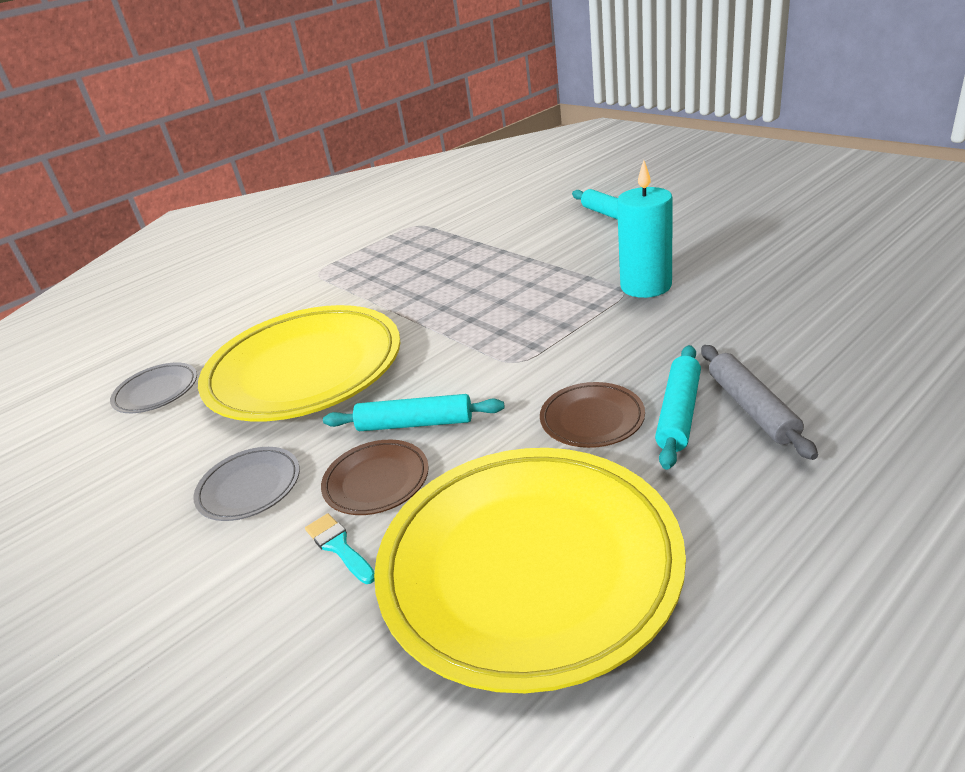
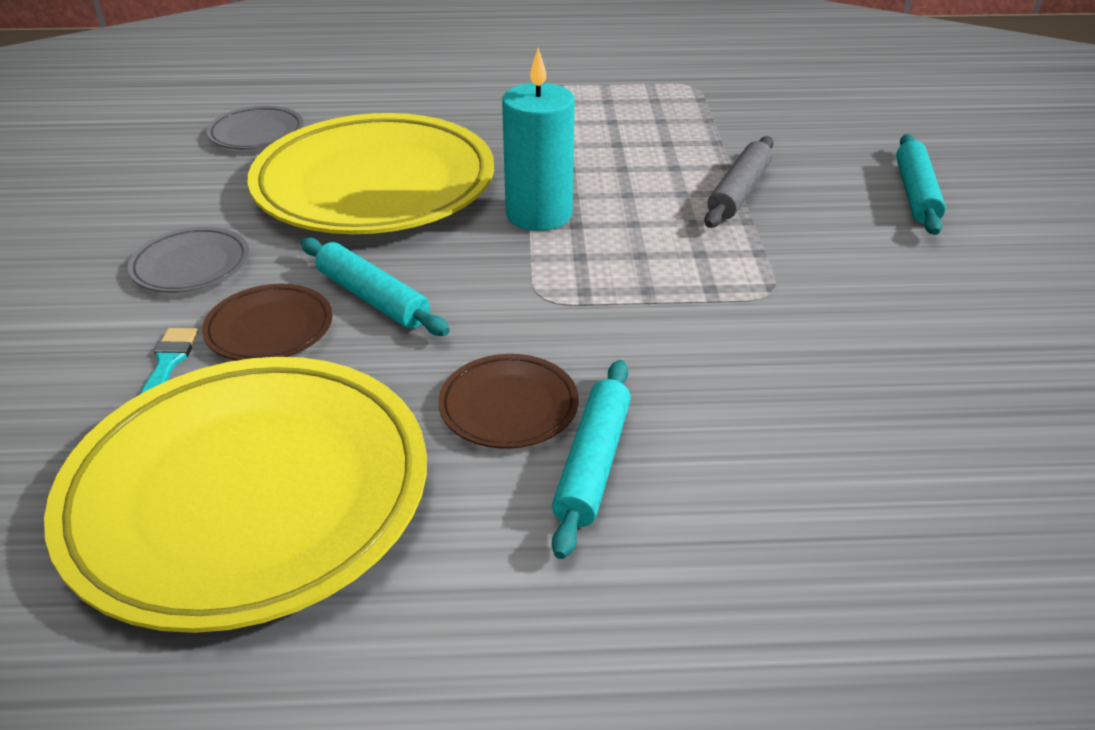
camera: 35 degrees right, 5 degrees up
turquoise candle [617,160,673,298] -> turquoise candle moved to [502,48,575,231]
turquoise rolling pin [655,345,701,470] -> turquoise rolling pin turned 45 degrees counterclockwise [552,360,631,559]
grey rolling pin [701,345,818,460] -> grey rolling pin moved to [704,136,774,228]

